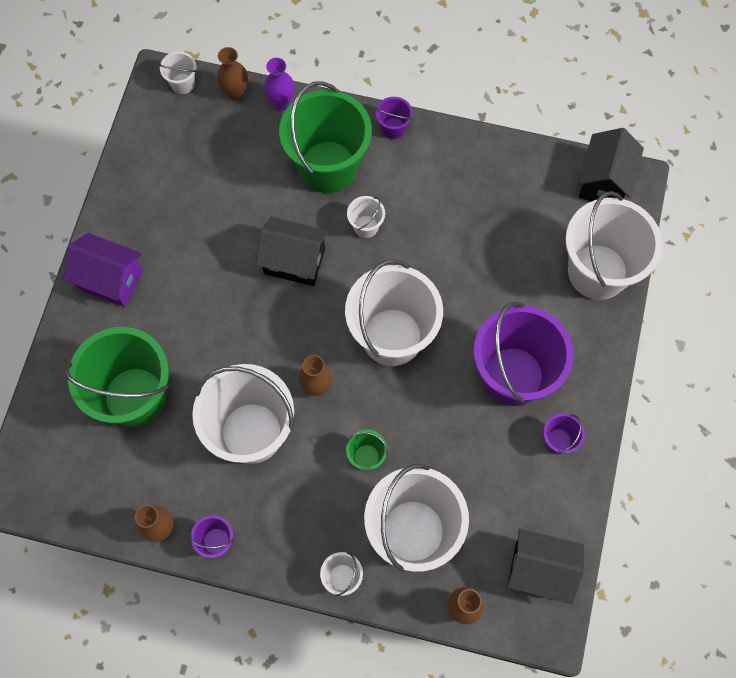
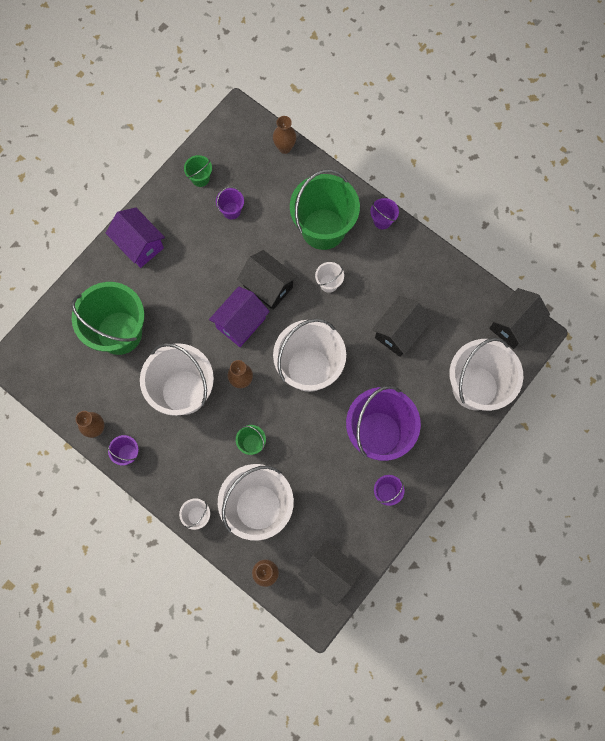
camera: 25 degrees right, 5 degrees up
white bucket [159,51,197,94] -> none
purple vase [264,58,295,111] -> none
none -> green bucket [184,155,212,187]
none -> purple house [209,287,270,347]
none -> purple bucket [216,186,244,219]
none -> black house [372,296,432,357]

